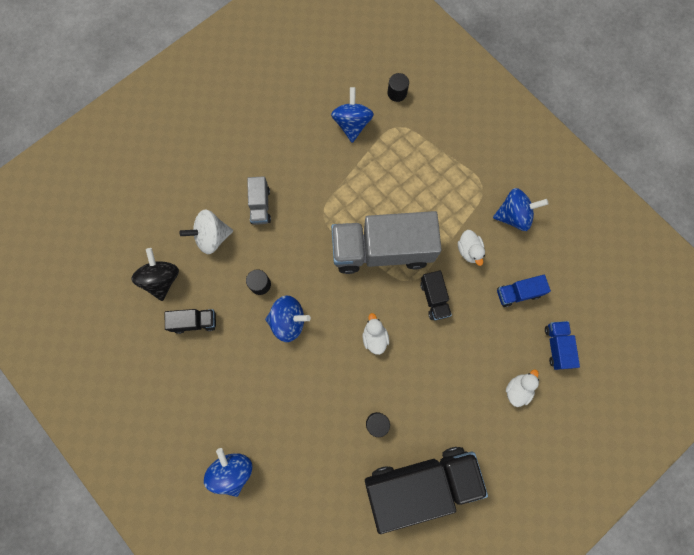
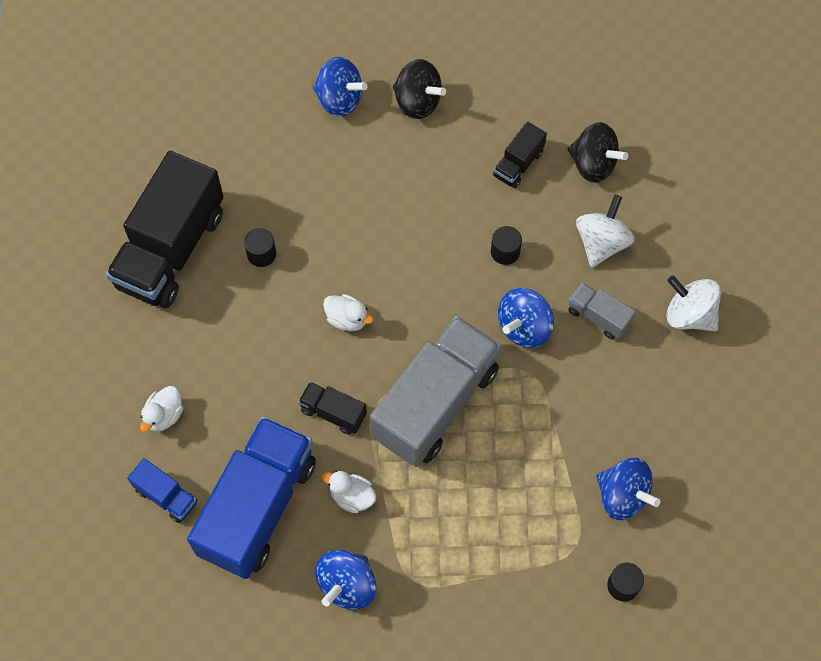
camera: 130 degrees right, 10 degrees down
blue spinning top [265,295,311,342] -> blue spinning top moved to [498,288,554,348]
blue truck [497,275,551,307] -> blue truck [187,417,316,579], size x2.23
white duck [506,369,539,407] -> white duck turned 45 degrees clockwise [140,386,184,432]
none -> black spinning top [393,59,446,119]
none -> white spinning top [666,276,721,331]

